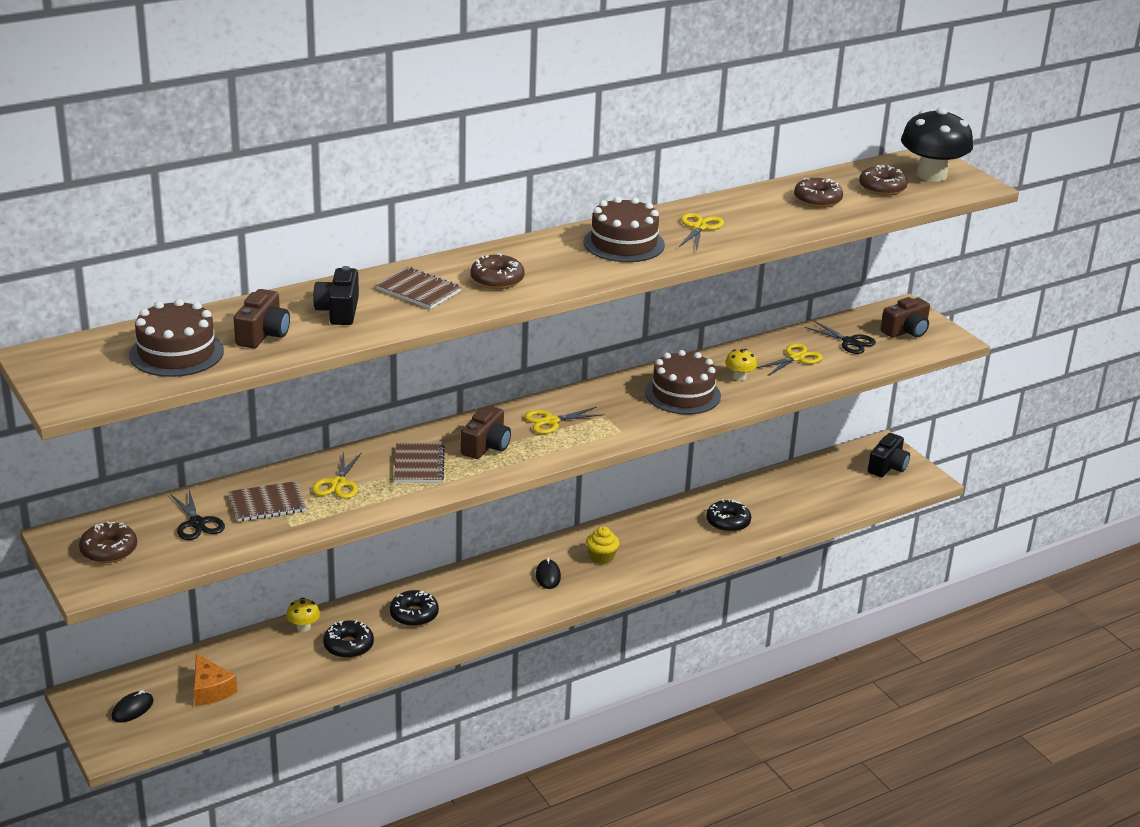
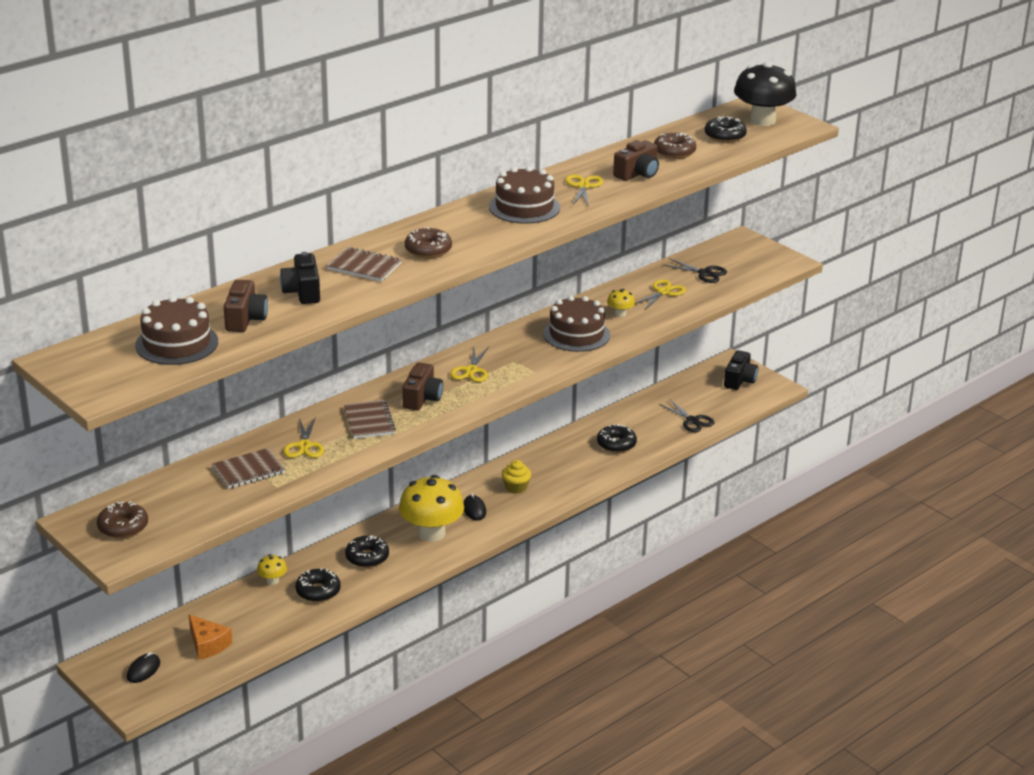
camera: 10 degrees left, 0 degrees up
black scissors [170,490,225,540] -> black scissors moved to [659,400,715,432]
yellow scissors [524,407,604,434] -> yellow scissors turned 45 degrees counterclockwise [450,347,489,382]
brown donut [859,165,908,196] -> black donut [705,116,747,143]
brown camera [881,297,930,338] -> brown camera moved to [613,140,659,181]
none -> yellow mushroom [399,475,464,542]

